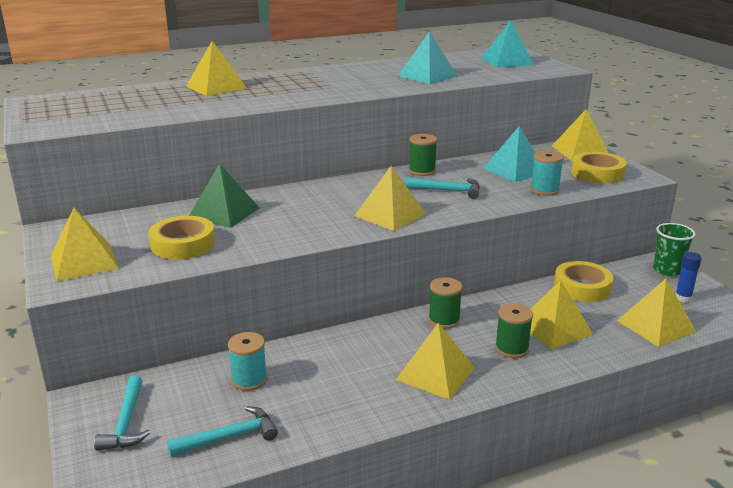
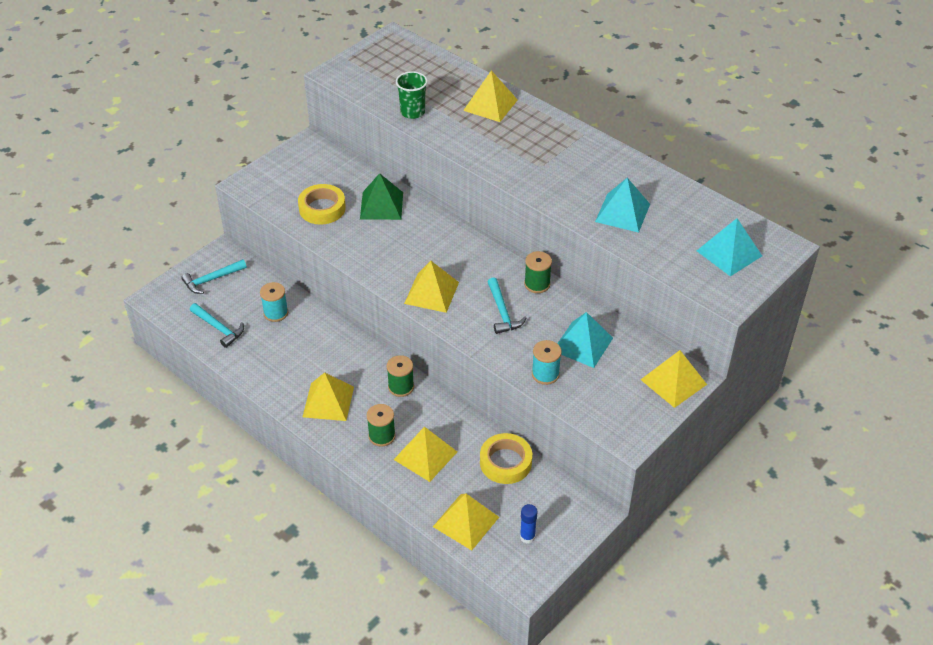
camera: 65 degrees right, 20 degrees up
yellow pyramid [51,208,119,281] -> none
yellow tape [571,152,627,184] -> none
green cup [653,223,696,276] -> green cup moved to [396,71,428,119]

